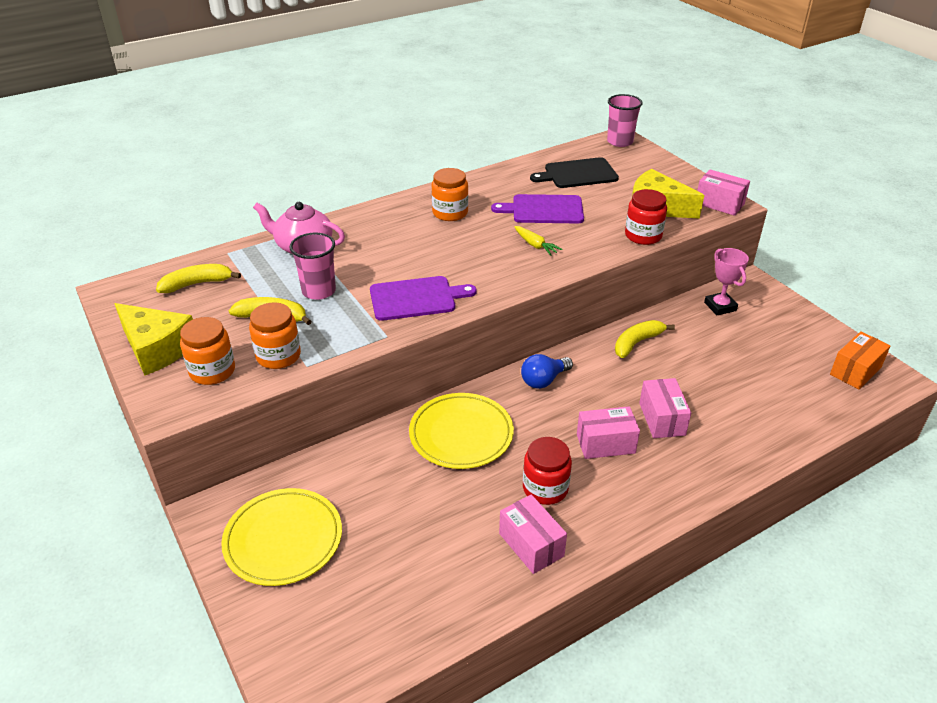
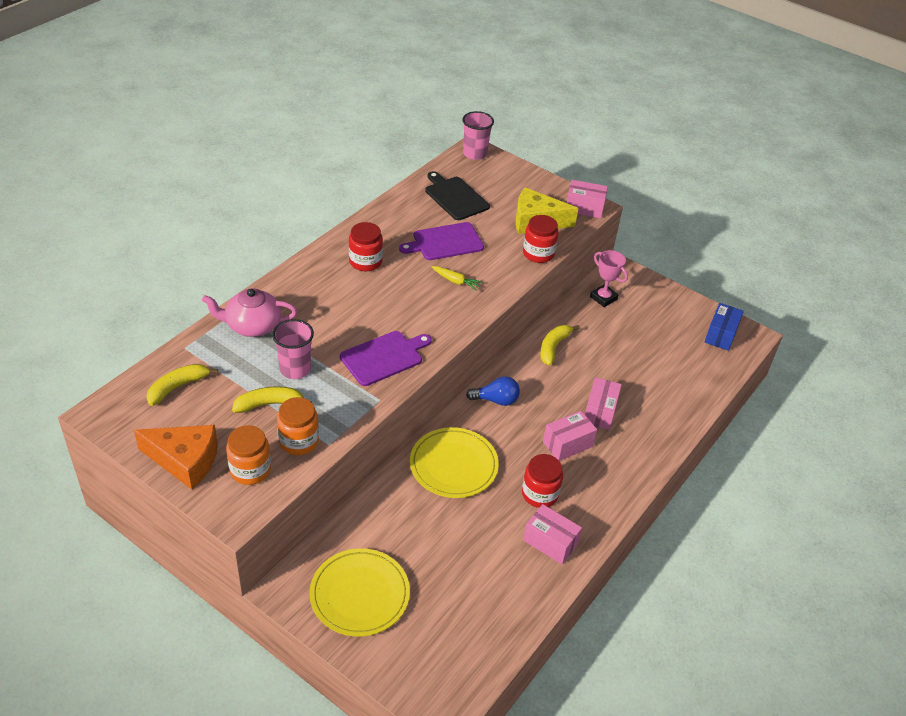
camera: 25 degrees left, 5 degrees up
yellow cheese [114,303,193,376] -> orange cheese [134,425,218,489]
orange jar [432,168,468,221] -> red jar [349,222,383,271]
blue light bulb [521,354,573,389] -> blue light bulb turned 120 degrees counterclockwise [466,376,520,406]
black cutting board [530,157,619,188] -> black cutting board turned 90 degrees clockwise [425,171,490,220]
pink box [639,378,691,438] -> pink box turned 45 degrees clockwise [585,377,622,430]
orange box [830,331,891,390] -> blue box [705,303,744,351]

